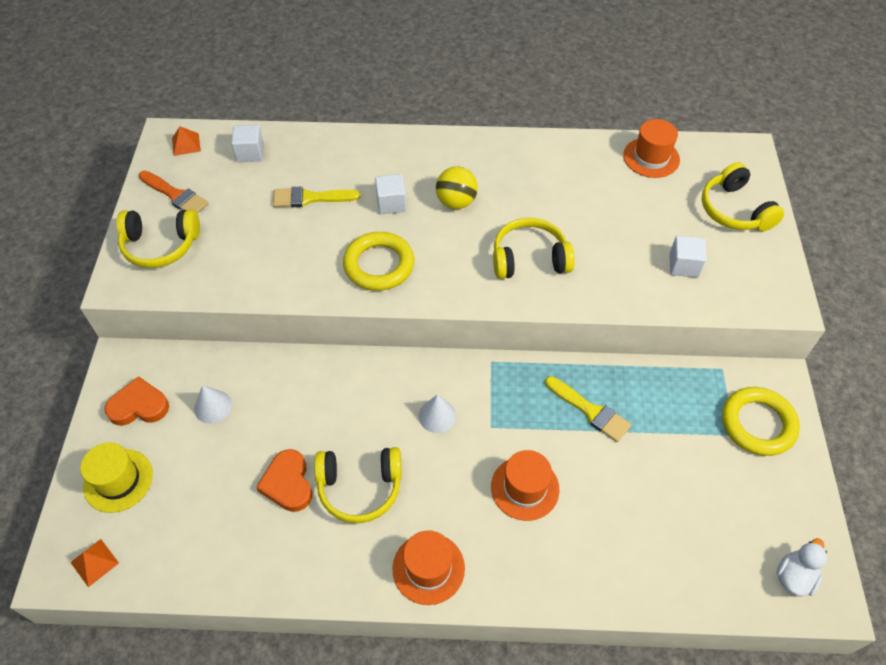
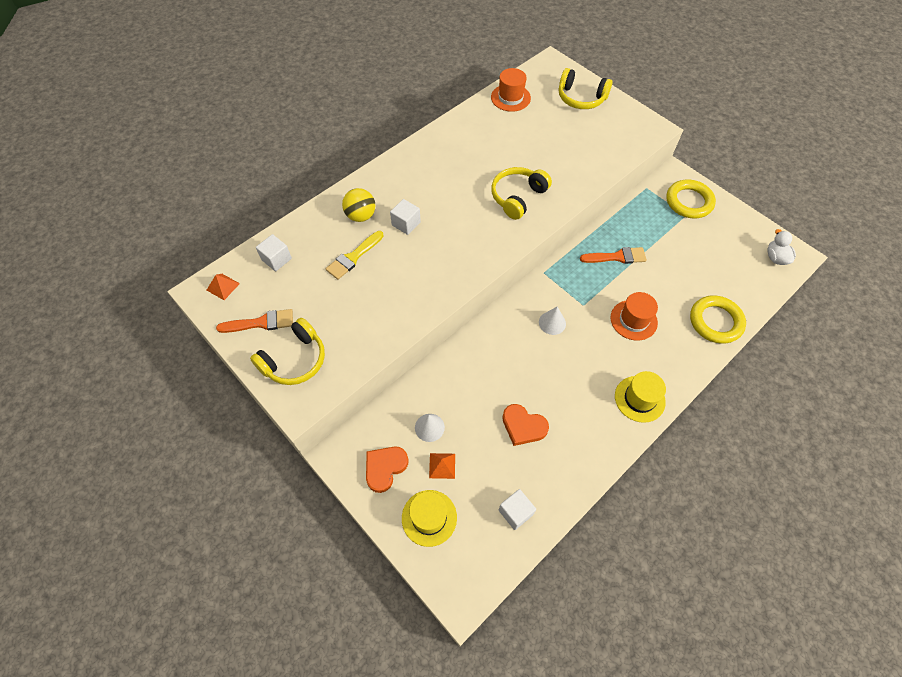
camera: 45 degrees left, 5 degrees up
orange pyramid [70,539,119,587] -> orange pyramid moved to [429,453,455,479]
yellow headphones [314,447,402,523] -> none
yellow ring [343,232,414,291] -> yellow ring moved to [690,295,746,344]
orange hat [392,530,465,605] -> yellow hat [615,371,666,423]
yellow ball [436,166,478,209] -> yellow ball moved to [342,188,375,222]
yellow brush [545,376,631,442] -> orange brush [580,247,647,264]
white cube [669,236,706,278] -> white cube moved to [499,489,536,530]

